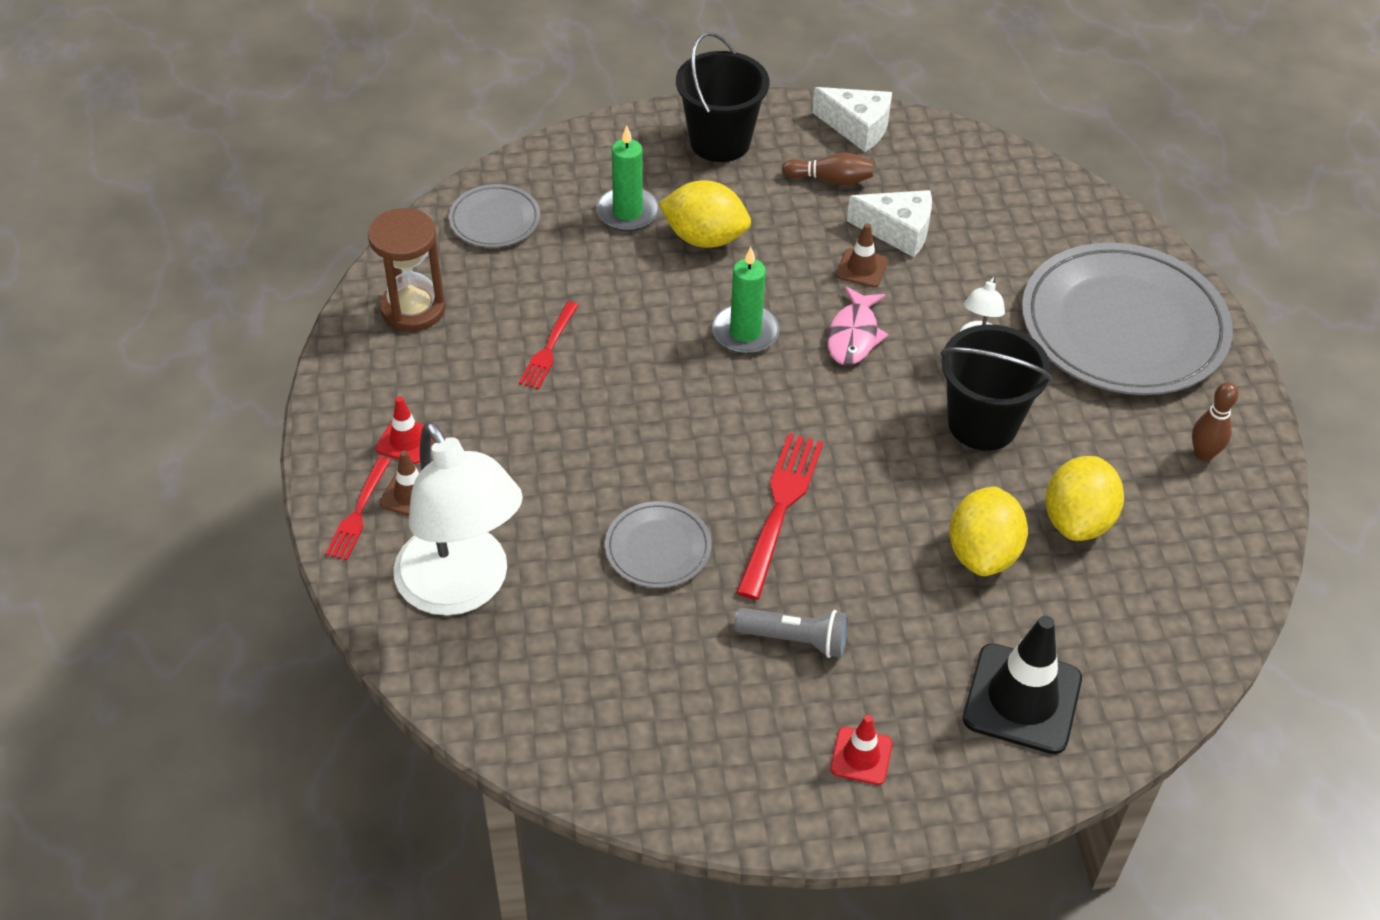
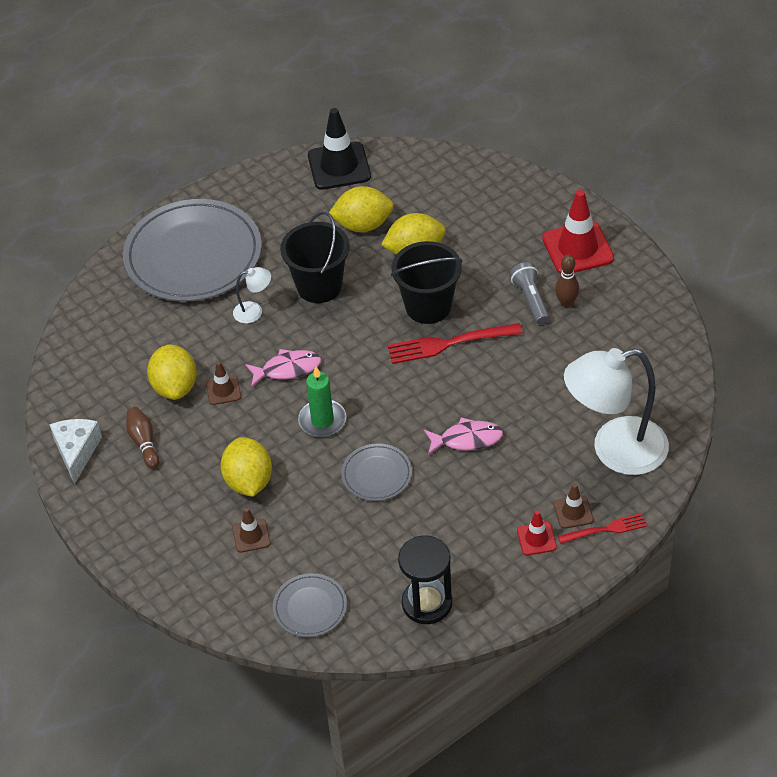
camera: 115 degrees left, 0 degrees up
brown hourglass [368,208,446,331] -> black hourglass [398,535,452,624]
white lamp [393,422,523,616] -> white lamp turned 135 degrees counterclockwise [564,348,669,475]
red fork [519,301,578,389] -> none
green candle [596,125,659,231] -> brown traffic cone [232,508,270,553]
grey plate [605,501,711,588] -> grey plate moved to [341,444,412,501]
black bucket [676,32,770,162] -> black bucket moved to [391,241,462,324]
red traffic cone [830,715,892,785] -> red traffic cone [542,190,614,274], size x1.93
white cheese [847,190,932,257] -> yellow lemon [147,344,197,400]
black traffic cone [963,615,1082,754] -> black traffic cone moved to [308,108,371,190]
brown bowling pin [1192,382,1238,461] -> brown bowling pin moved to [555,255,579,307]
none -> pink fish [424,417,503,455]

